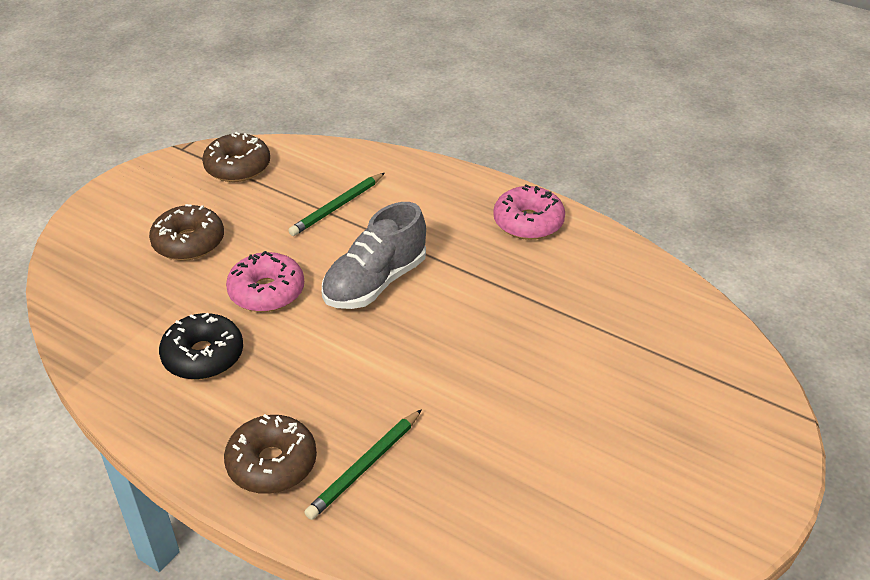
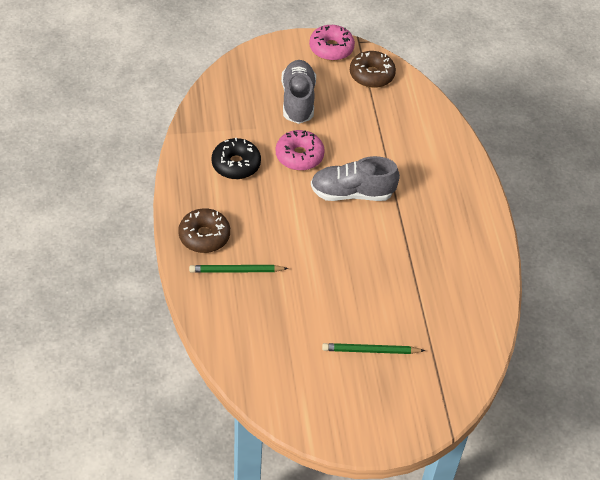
camera: 45 degrees right, 10 degrees up
brown donut [149,204,224,261] -> grey shoe [281,60,316,124]
green pencil [288,173,385,236] -> green pencil moved to [322,343,425,354]
pink donut [493,184,565,240] -> pink donut moved to [309,25,355,61]

